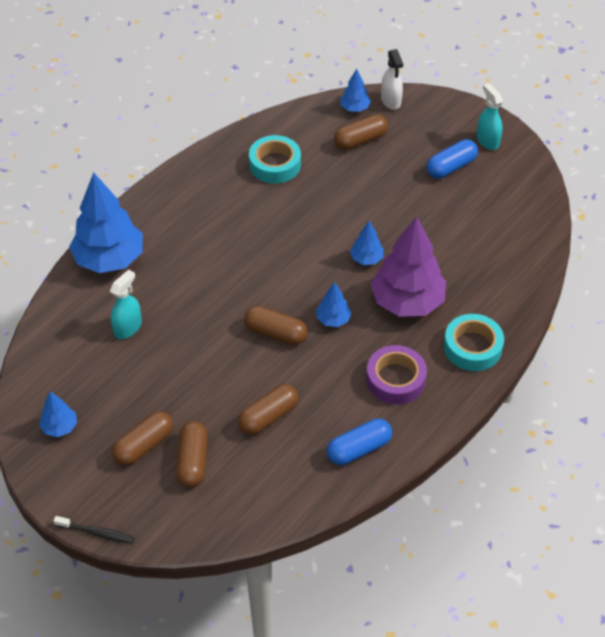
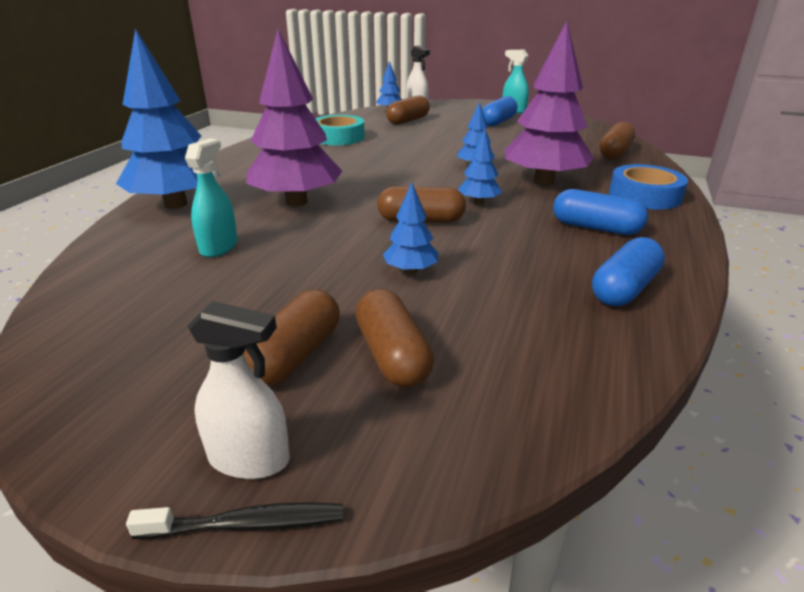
camera: 20 degrees left, 20 degrees down
blue tree [39,391,77,437] -> blue tree moved to [383,182,438,274]
brown capsule [238,384,298,435] -> brown capsule moved to [600,122,635,159]
purple tape [366,345,427,404] -> blue capsule [553,189,648,235]
turquoise tape [444,314,504,371] -> blue tape [609,164,688,210]
none -> white spray bottle [187,301,290,479]
none -> purple tree [246,29,342,206]

